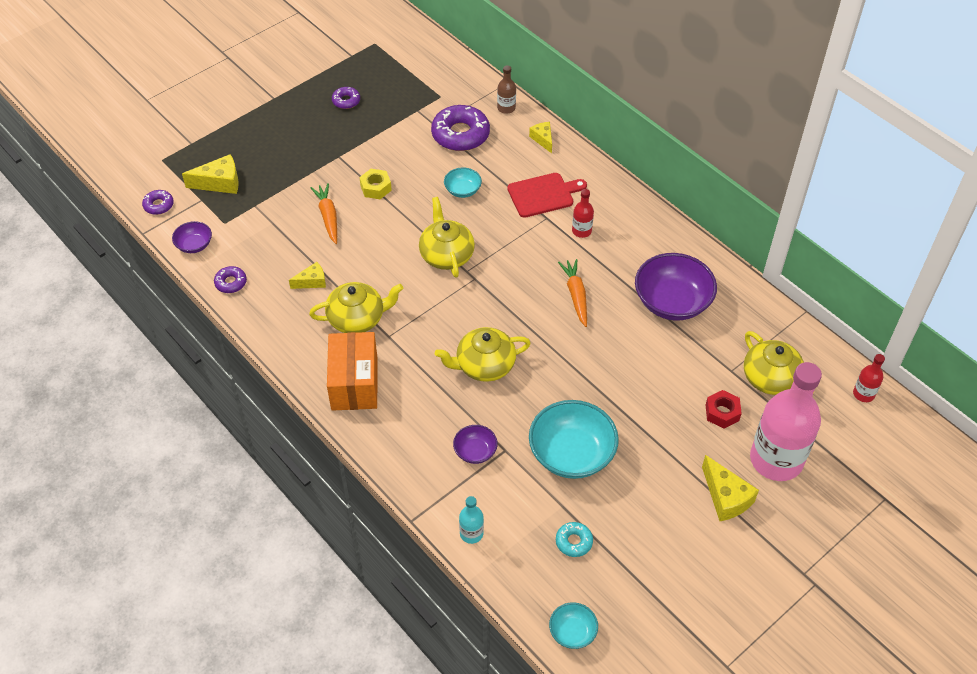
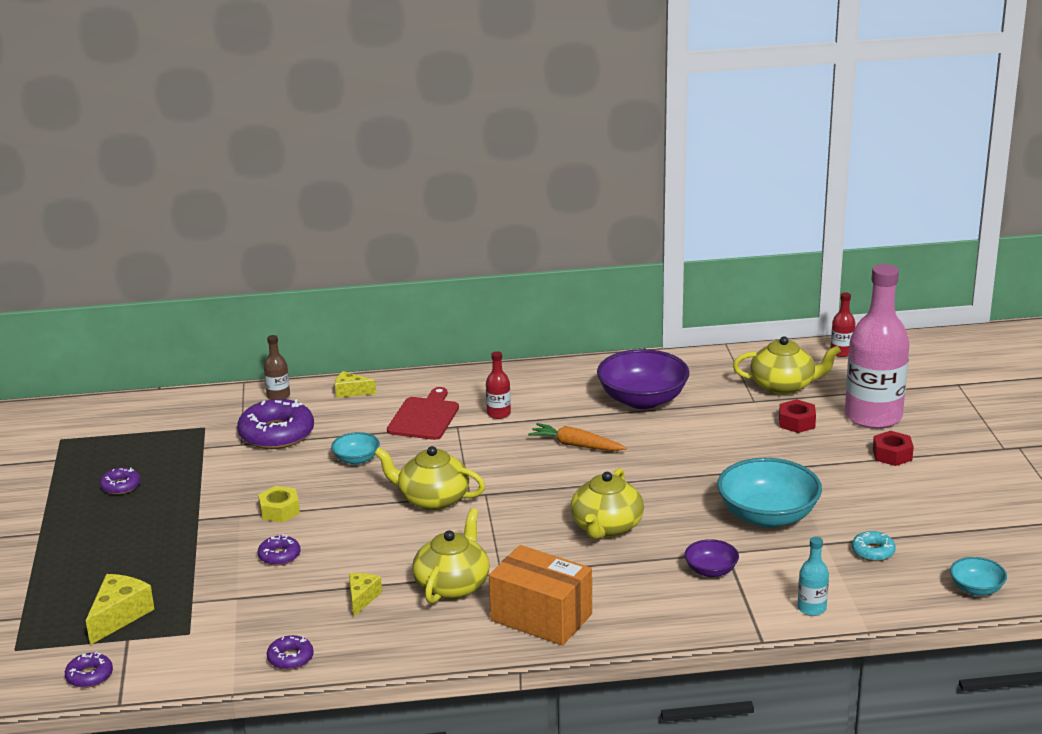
camera: 55 degrees left, 25 degrees down
purple bowl [172,221,212,253] -> none
orange carrot [310,183,337,244] -> purple donut [258,534,300,566]
yellow cheese [702,455,759,521] -> red nut [873,431,914,466]

